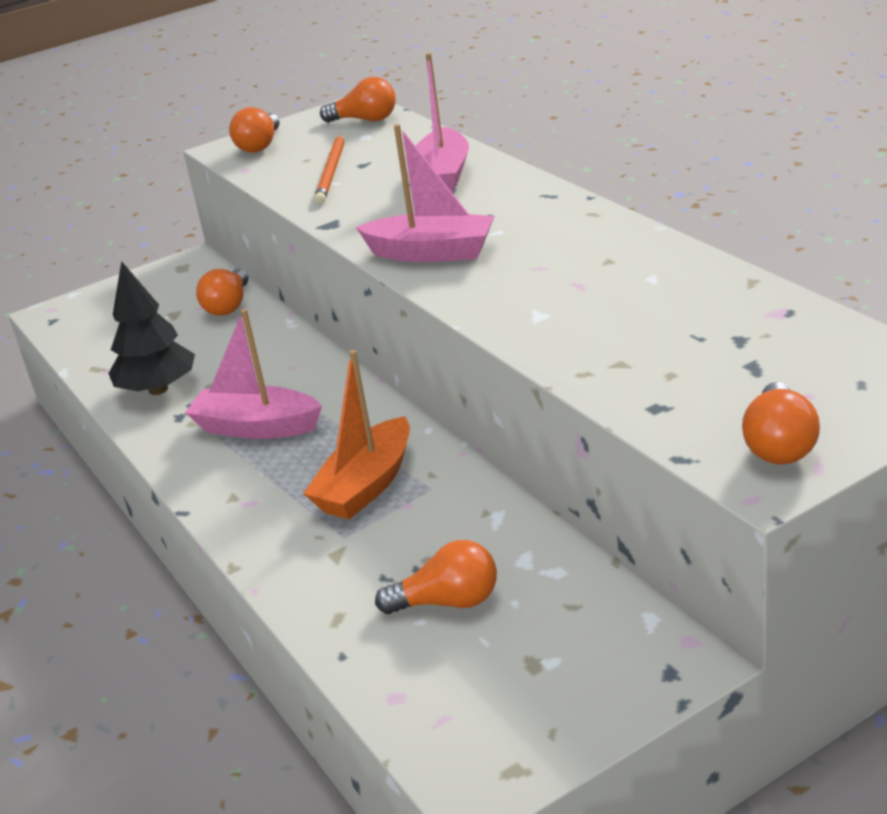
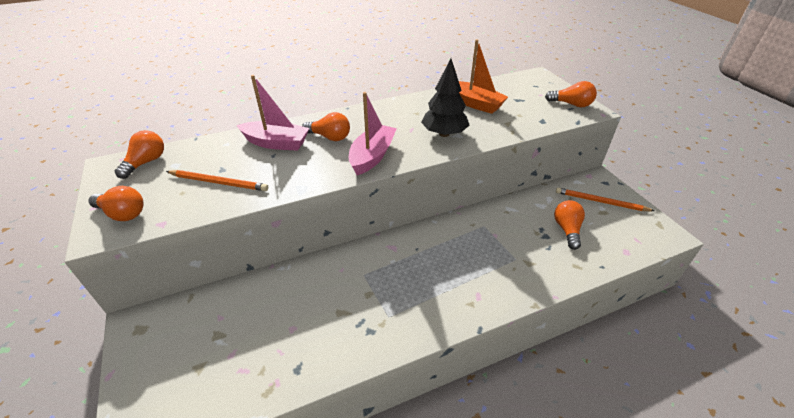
camera: 85 degrees left, 10 degrees up
black tree [108,261,195,395] -> black tree moved to [421,58,469,137]
pink boat [185,309,322,439] -> none
orange light bulb [196,269,248,316] -> orange light bulb moved to [302,112,350,141]
orange boat [303,350,410,520] -> orange boat moved to [459,39,508,114]
none -> orange pencil [556,188,654,211]

